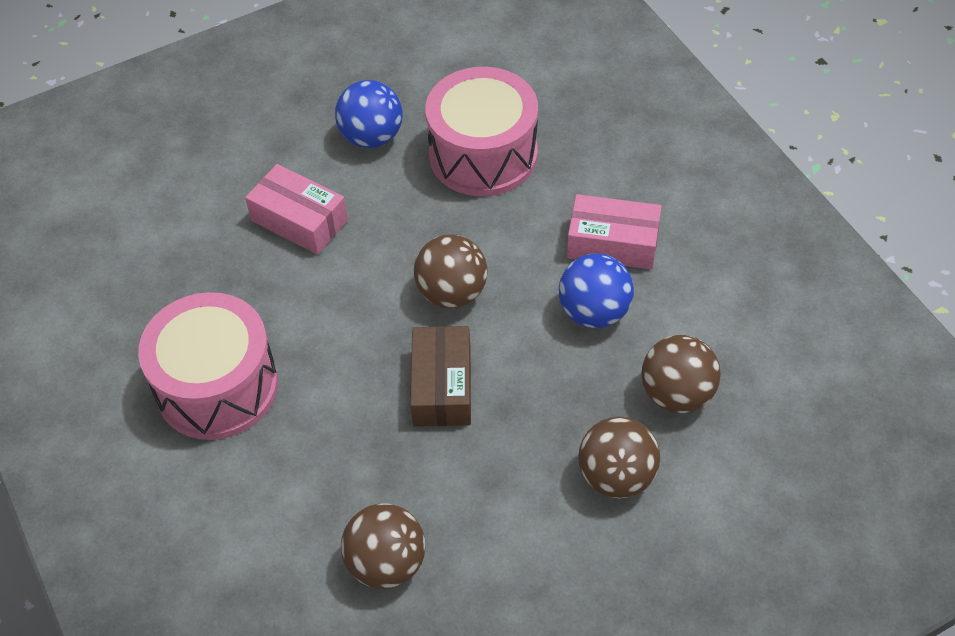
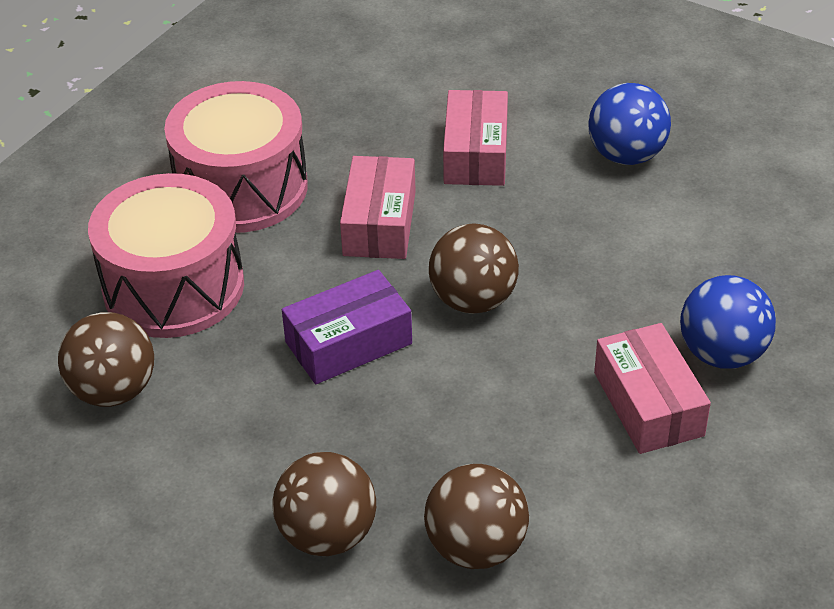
camera: 60 degrees right, 10 degrees down
brown box [410,326,471,427] -> purple box [282,270,412,384]
pink drum [425,67,538,196] -> pink drum moved to [88,173,244,338]
blue ball [559,253,634,328] -> blue ball moved to [680,275,776,369]
none -> pink box [340,156,416,259]

